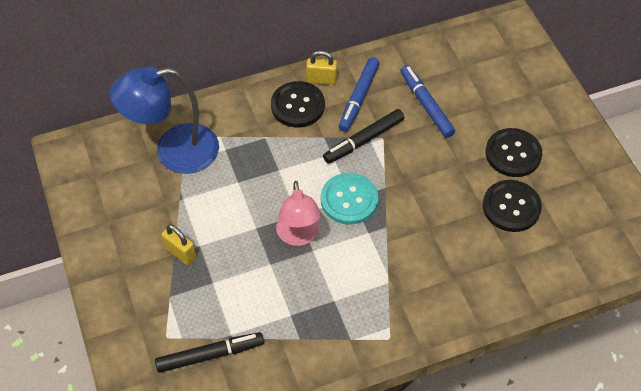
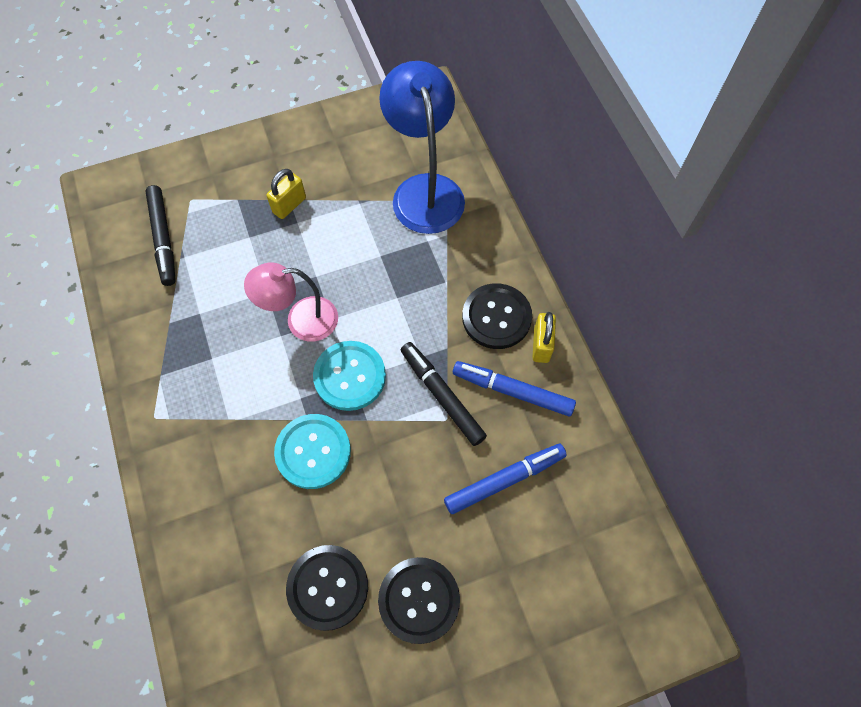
camera: 90 degrees right, 10 degrees up
none -> turquoise button [274,414,351,489]

